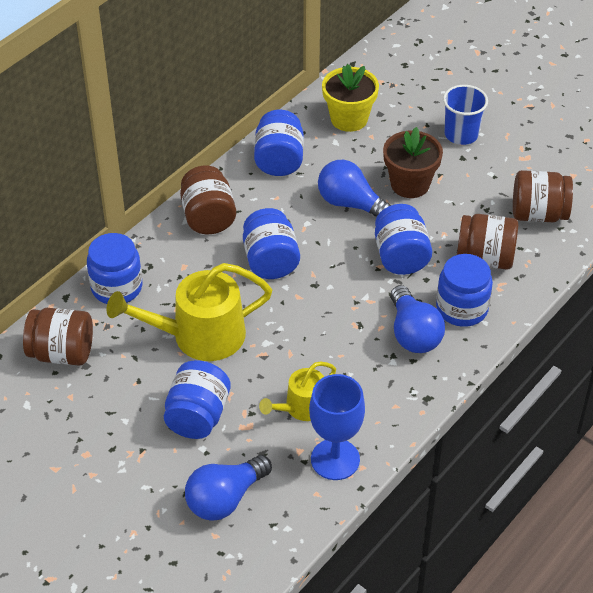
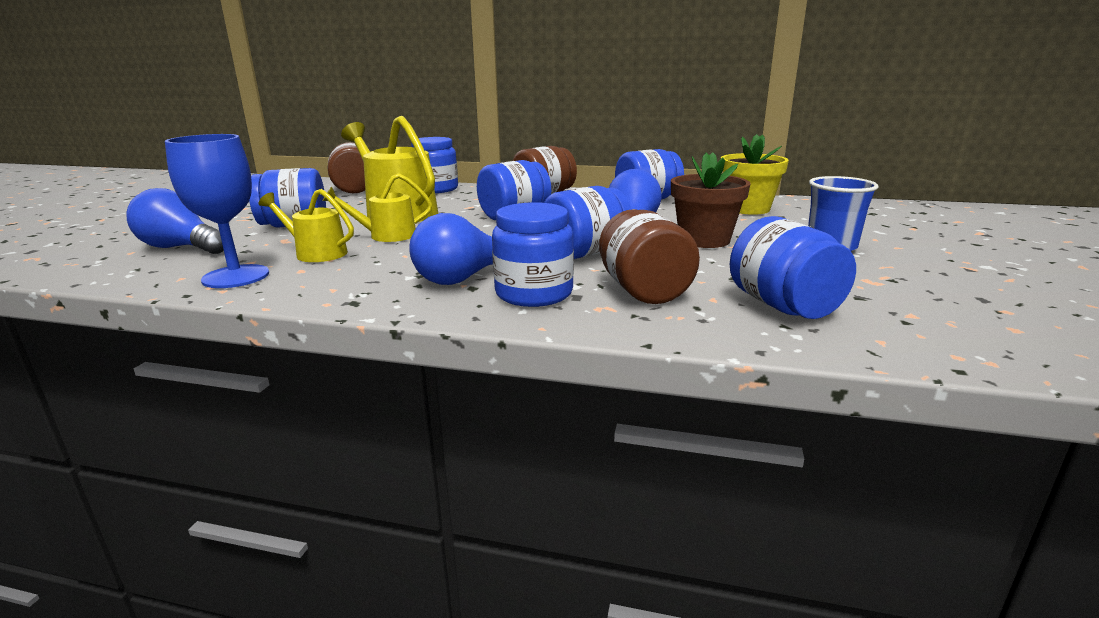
camera: 65 degrees right, 25 degrees down
brown jar [513,170,573,222] -> blue jar [730,216,856,319]
none -> yellow watering can [322,173,432,242]

